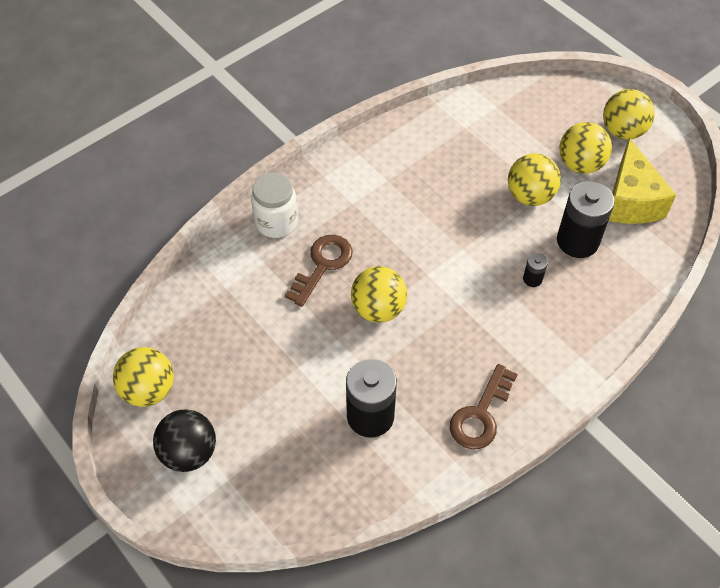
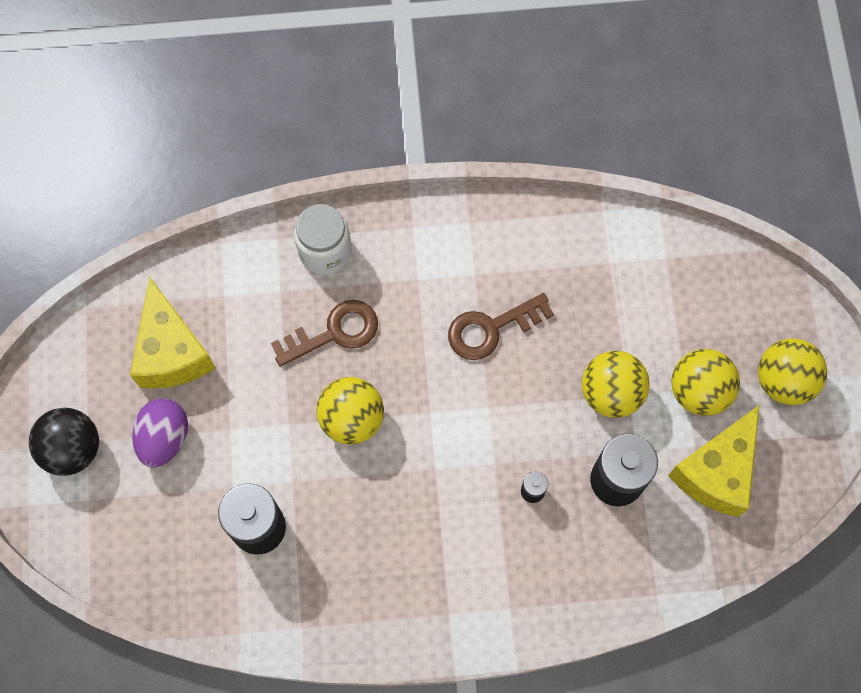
camera: 35 degrees right, 15 degrees up
yellow ball [113,347,174,407] -> none
brown key [450,364,518,449] -> brown key moved to [448,293,554,360]
none -> yellow cheese [130,277,216,389]
none -> purple egg [132,399,188,468]

